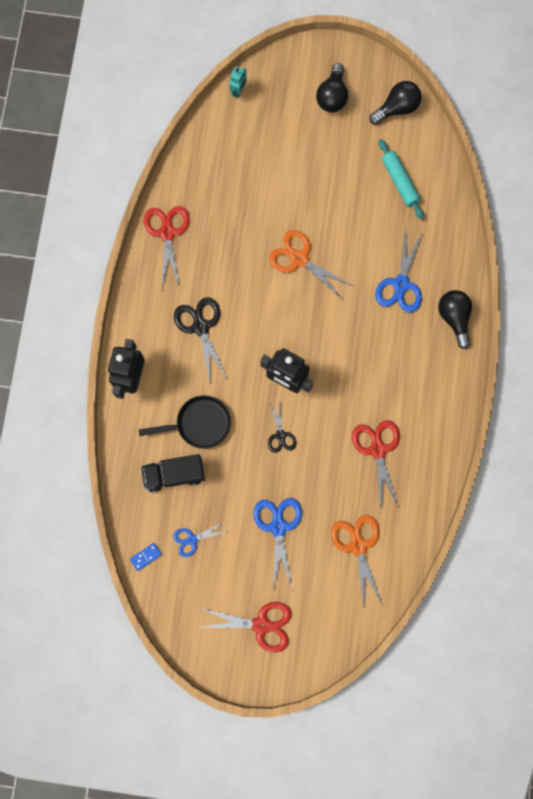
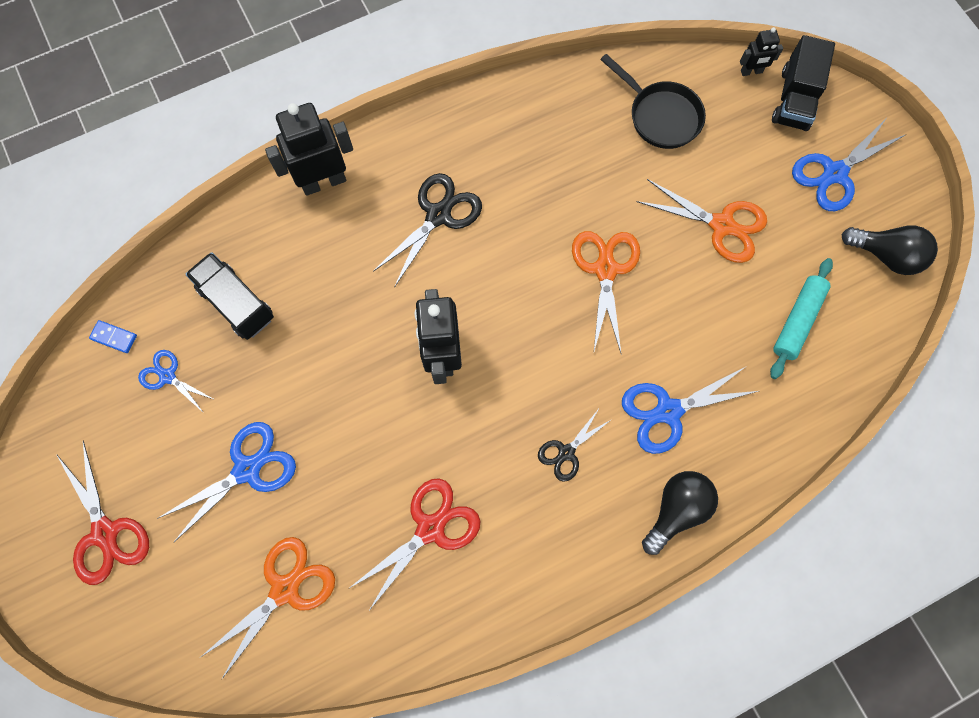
camera: 55 degrees right, 5 degrees down
black pan [139,395,231,449] -> black pan moved to [600,54,706,149]
red scissors [144,206,190,288] -> none
turquoise robot [229,66,247,98] -> black robot [740,27,783,76]
black scissors [268,402,297,453] -> black scissors moved to [538,410,612,482]
black light bulb [316,63,348,112] -> blue scissors [792,119,905,211]
none -> orange scissors [637,179,767,263]
none -> black truck [772,35,835,131]

